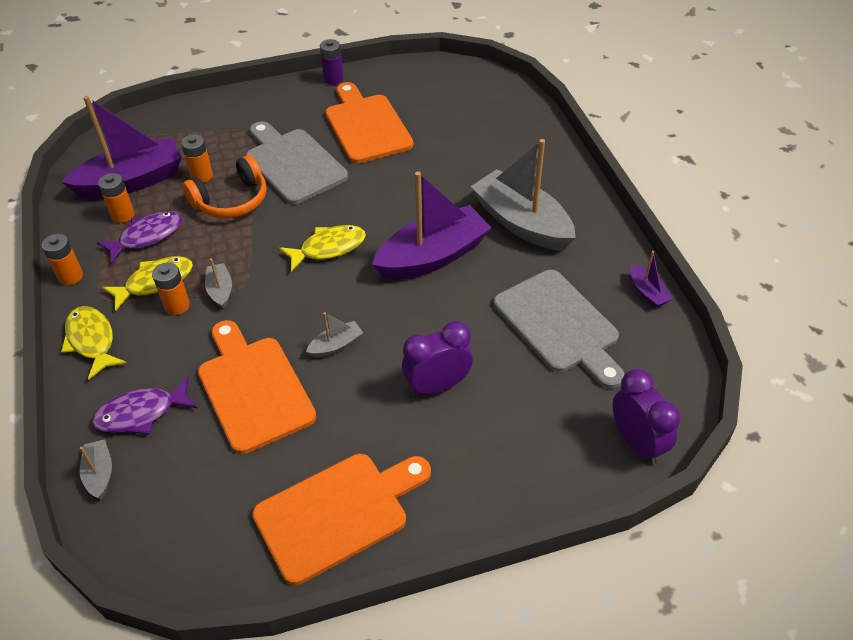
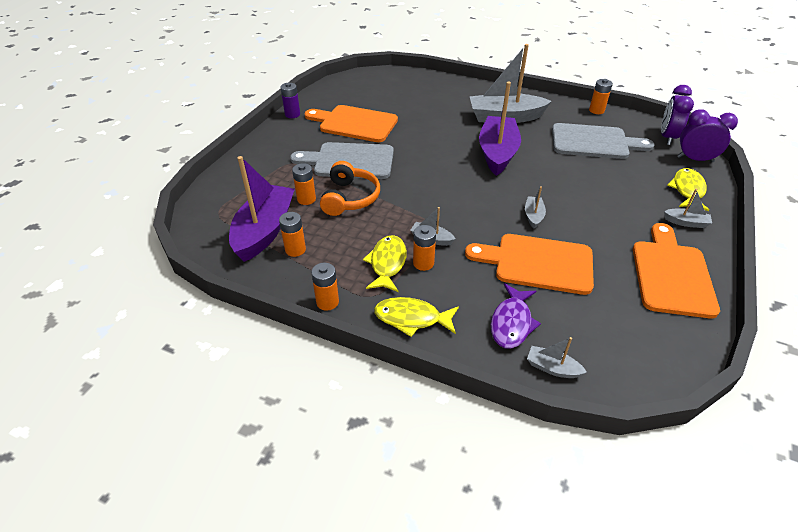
camera: 50 degrees left, 5 degrees down
purple fish [96,211,182,264] -> none
yellow fish [279,225,366,272] -> yellow fish moved to [667,168,709,211]
purple clock [402,321,473,397] -> purple clock moved to [661,85,694,145]
purple boat [630,251,673,308] -> orange battery [589,79,613,114]
none -> grey boat [664,189,712,228]

